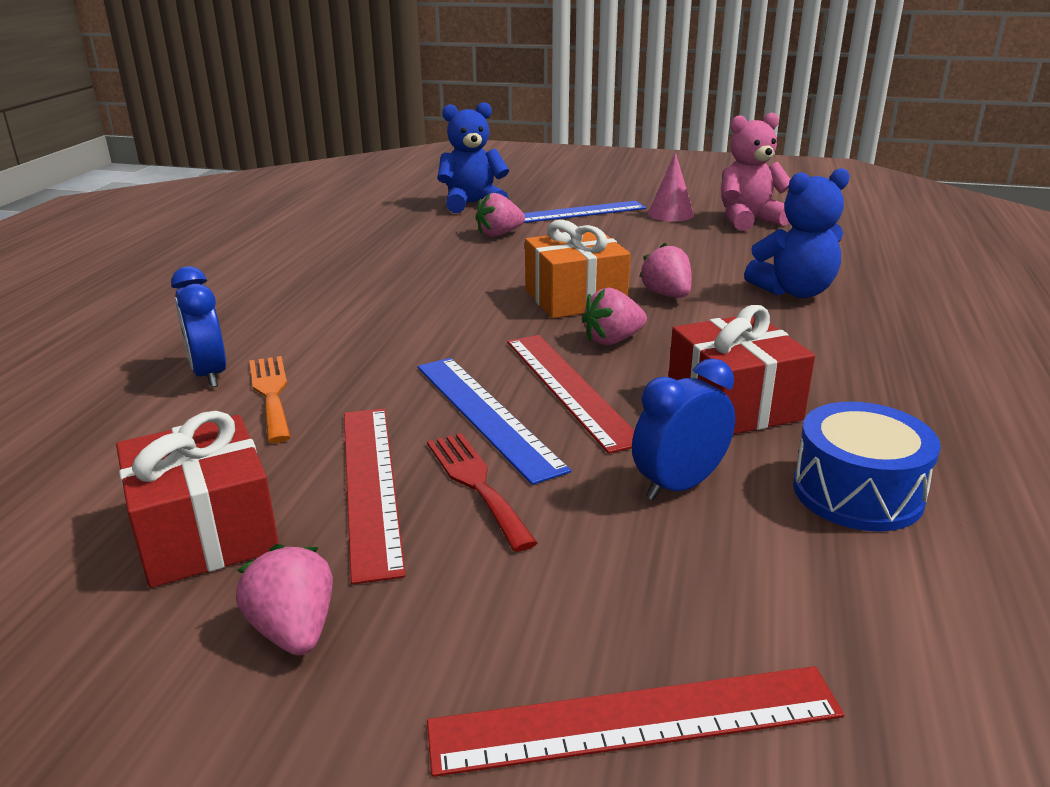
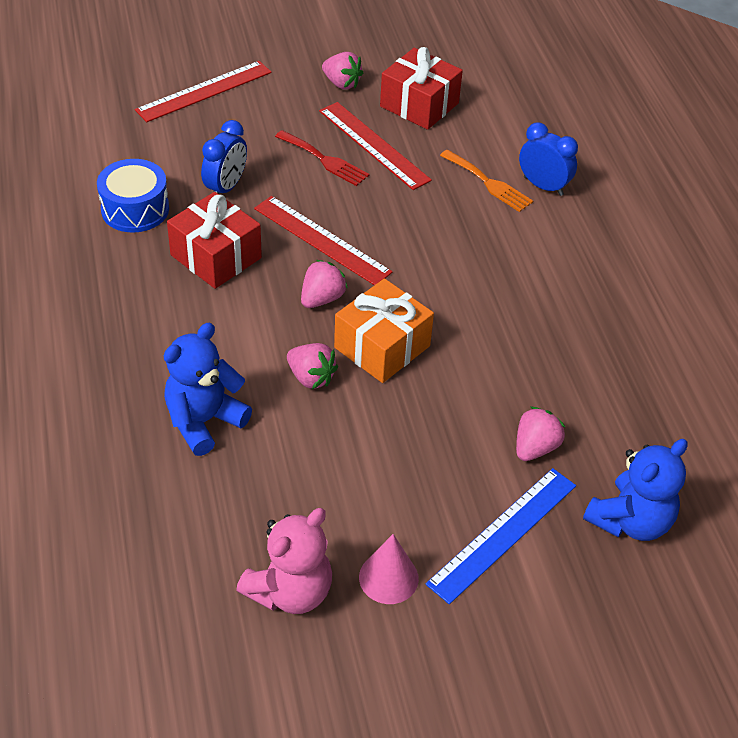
camera: 150 degrees right, 20 degrees up
blue ruler [417,358,571,485] -> none

